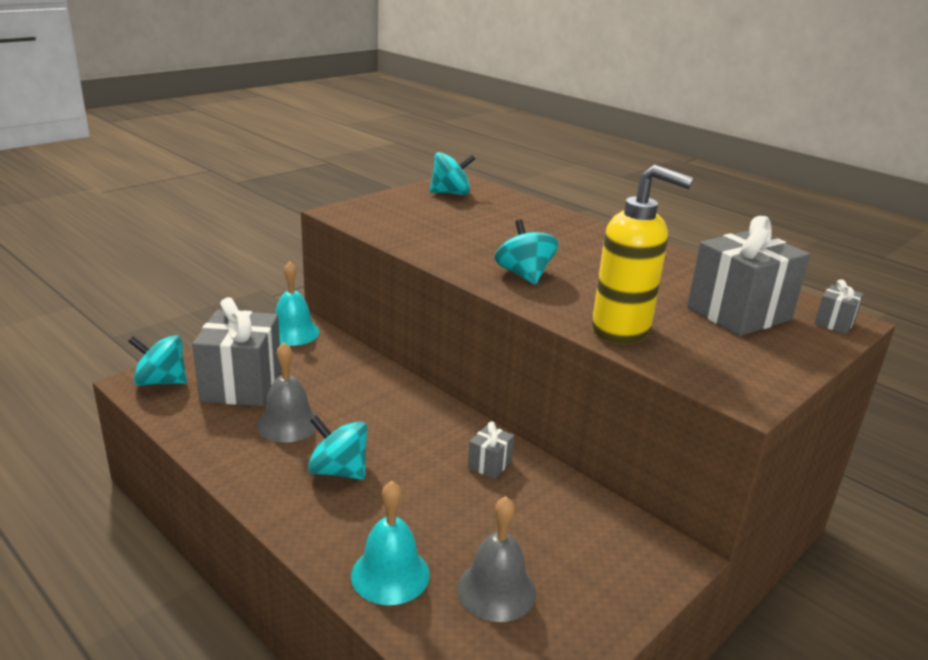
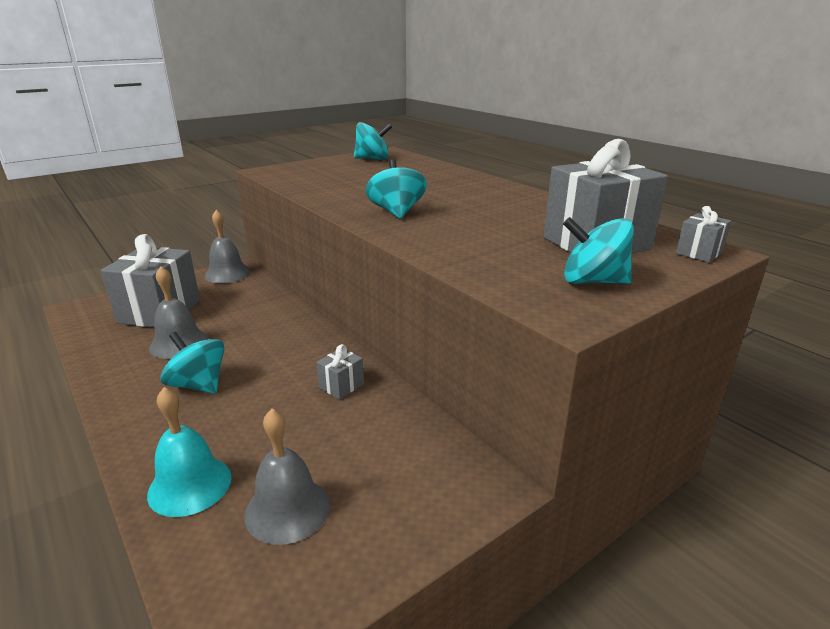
camera: 10 degrees right, 0 degrees up
turquoise spinning top [128,335,187,386] -> turquoise spinning top moved to [563,217,634,284]
turquoise bell [275,261,320,346] -> grey bell [205,210,250,283]
yellow soap dispenser [592,165,693,344] -> none

